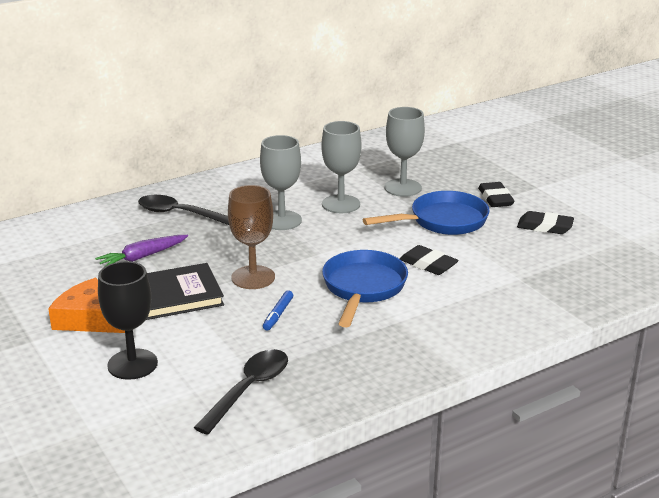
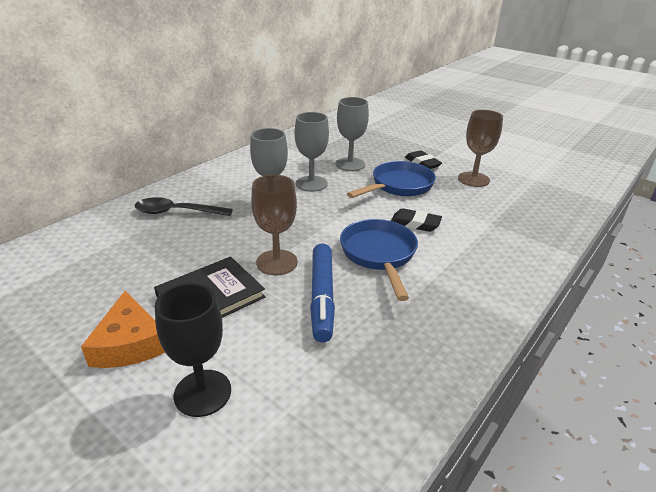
camera: 20 degrees left, 5 degrees up
orange cheese [48,278,125,333] -> orange cheese turned 120 degrees counterclockwise [81,291,165,368]
purple carrot [95,235,188,266] -> none
black spoon [194,349,288,435] -> none
blue marker [263,290,293,331] -> blue marker [310,243,335,343], size x2.11
black eraser [517,211,574,234] -> brown goblet [458,110,503,187]

